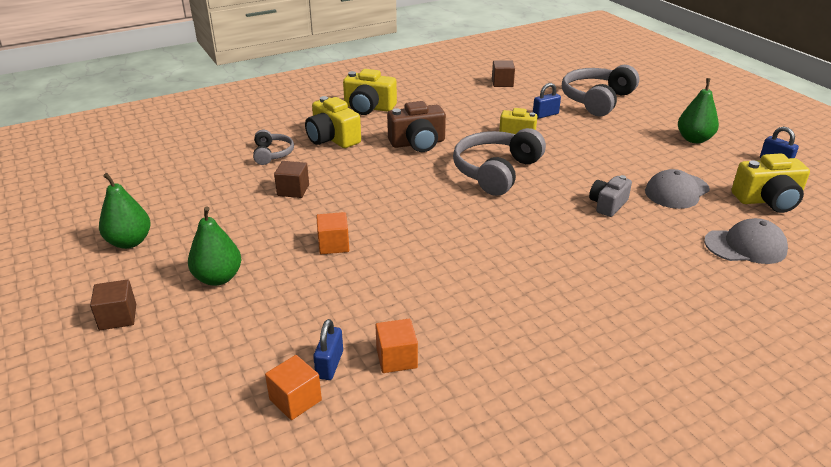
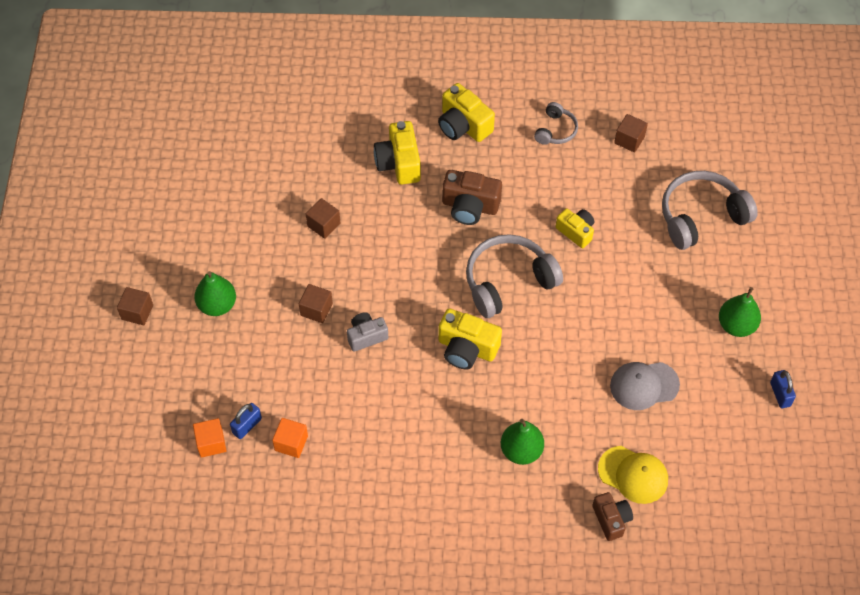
camera: 30 degrees right, 25 degrees up
green pear [99,173,151,249] -> green pear moved to [501,419,544,465]
grey headphones [253,130,294,165] -> grey headphones moved to [534,102,578,145]
orange cube [316,212,349,254] -> brown cube [299,284,333,323]
blue padlock [533,83,561,119] -> none
grey camera [589,175,632,217] -> grey camera moved to [347,312,388,352]
grey cap [704,218,788,264] -> yellow cap [598,446,668,504]
yellow camera [732,153,810,213] -> yellow camera moved to [438,309,502,370]
none -> brown camera [592,492,633,541]

